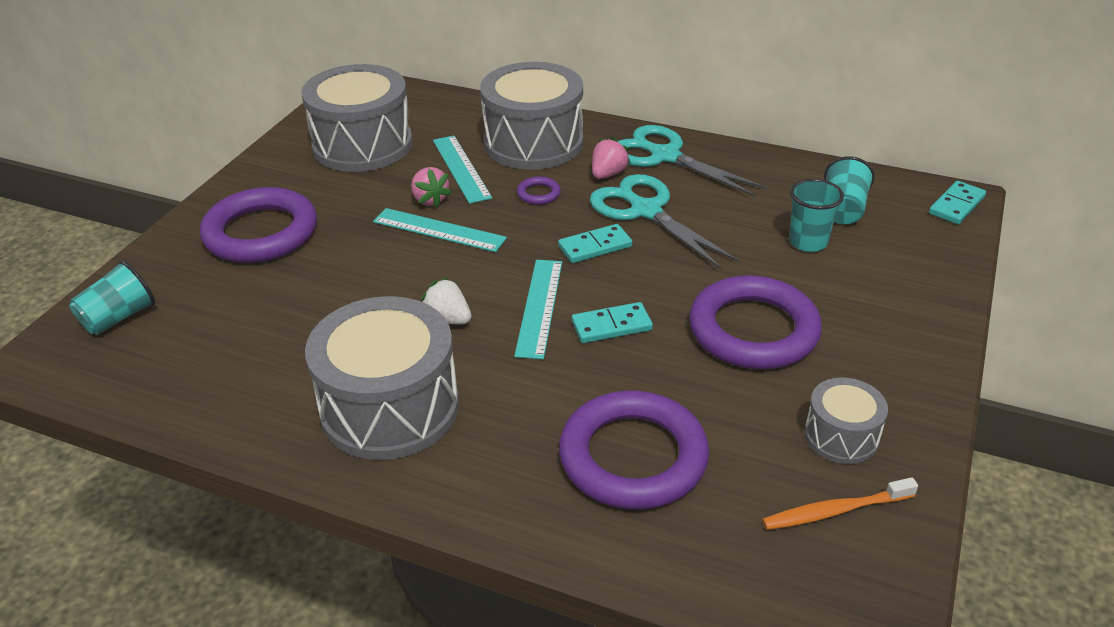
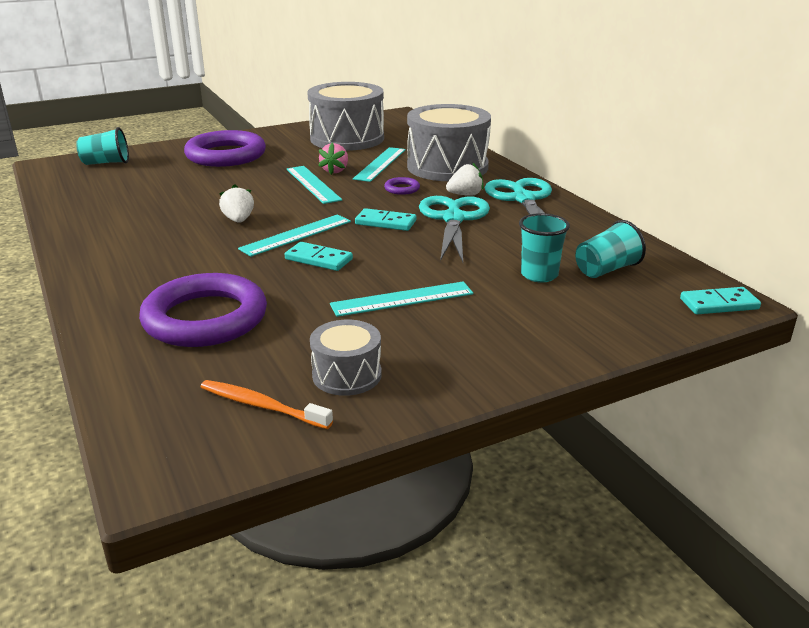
camera: 40 degrees right, 10 degrees down
grey drum [305,296,459,460] -> none
pink strawberry [592,137,631,179] -> white strawberry [446,163,484,196]
purple ring [689,275,822,369] -> turquoise ruler [330,281,473,317]

